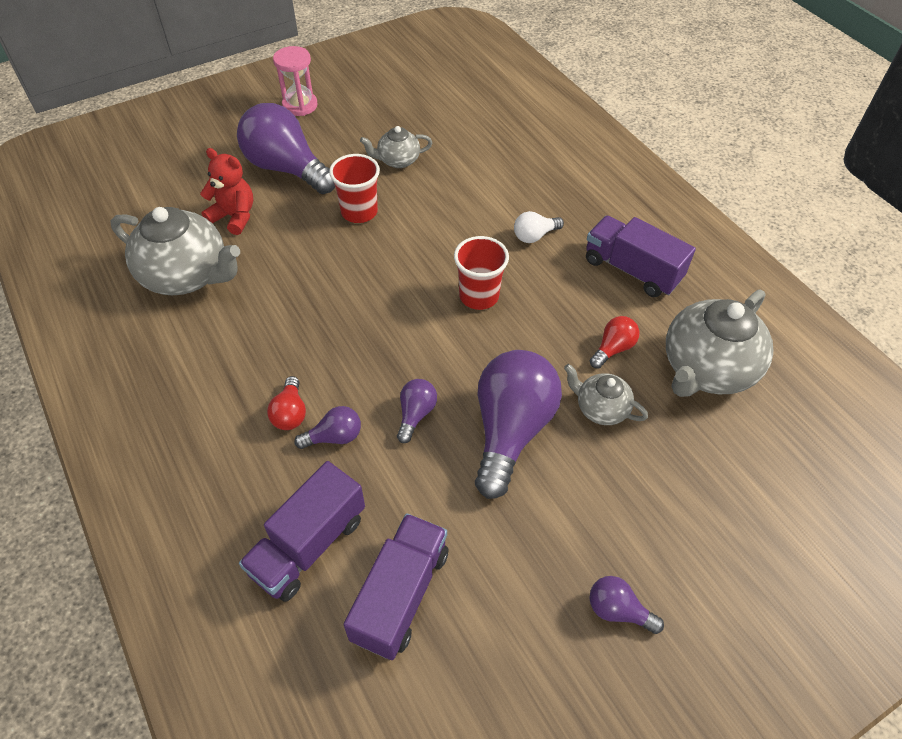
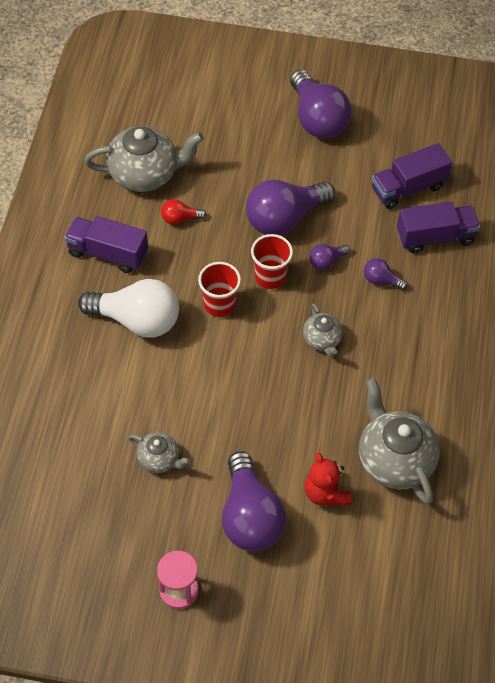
camera: 140 degrees left, 5 degrees up
red light bulb [267,376,306,430] -> none
red cup [329,154,380,223] -> red cup moved to [251,234,293,289]
white light bulb [514,211,564,243] -> white light bulb [78,279,179,338], size x2.19
grey teapot [564,364,648,425] -> grey teapot moved to [303,303,343,357]
purple truck [586,216,696,297] -> purple truck turned 120 degrees clockwise [64,216,148,273]
purple light bulb [589,576,664,634] -> purple light bulb [290,70,352,138], size x2.19

